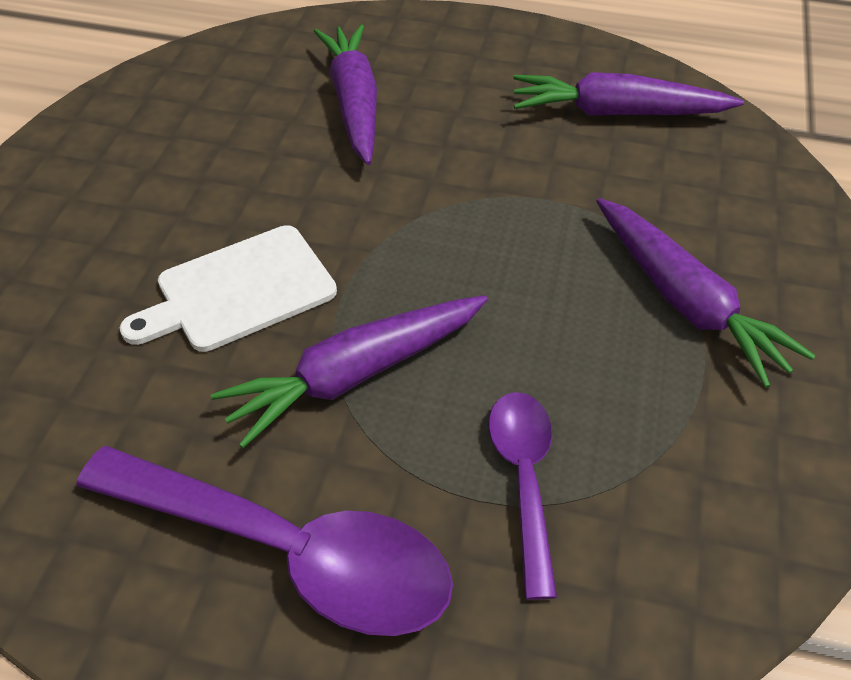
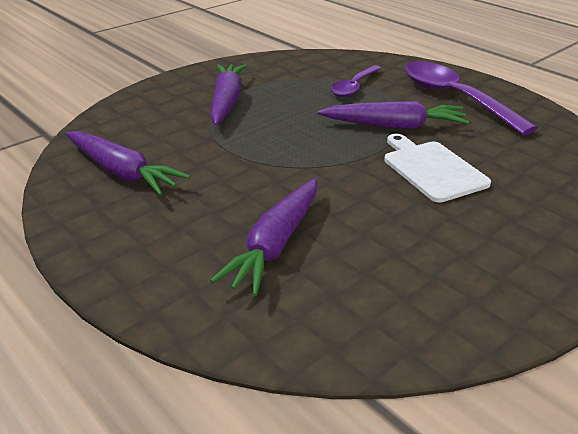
camera: 145 degrees left, 15 degrees down
white cutting board [120,225,337,352] -> white cutting board turned 120 degrees counterclockwise [384,134,491,202]

